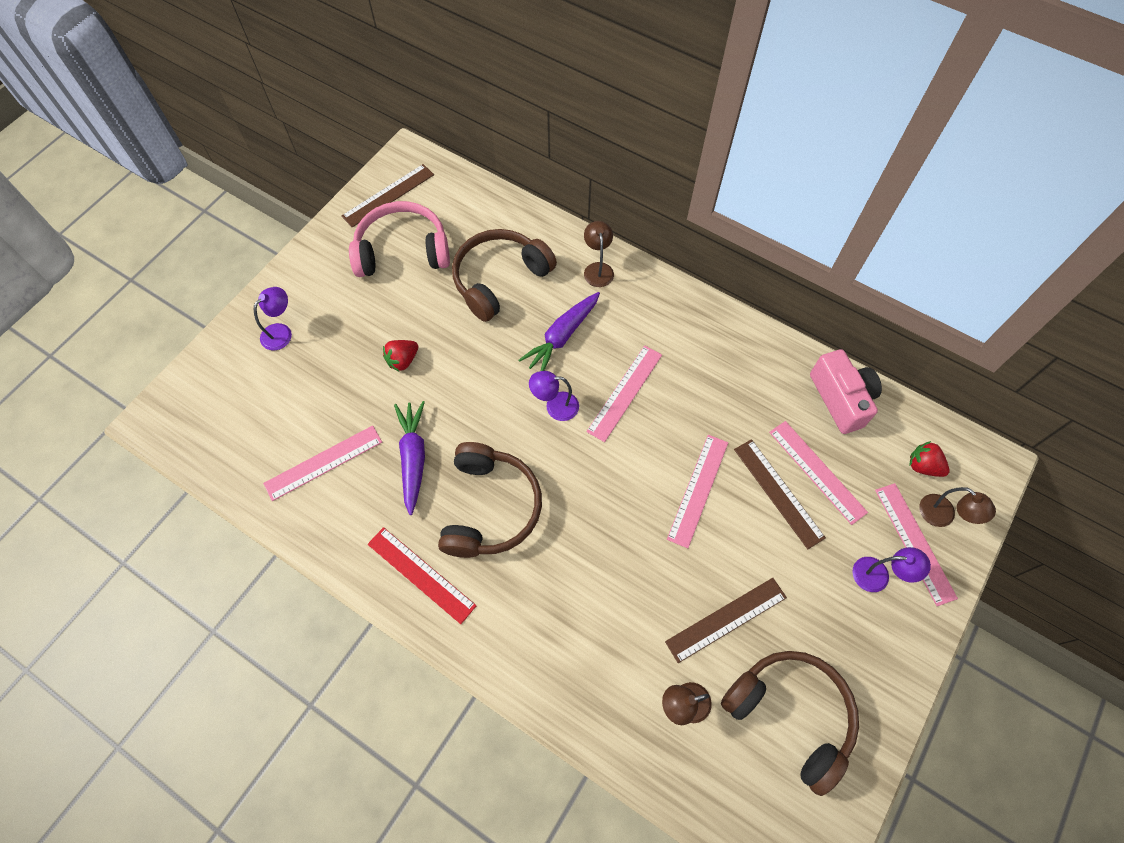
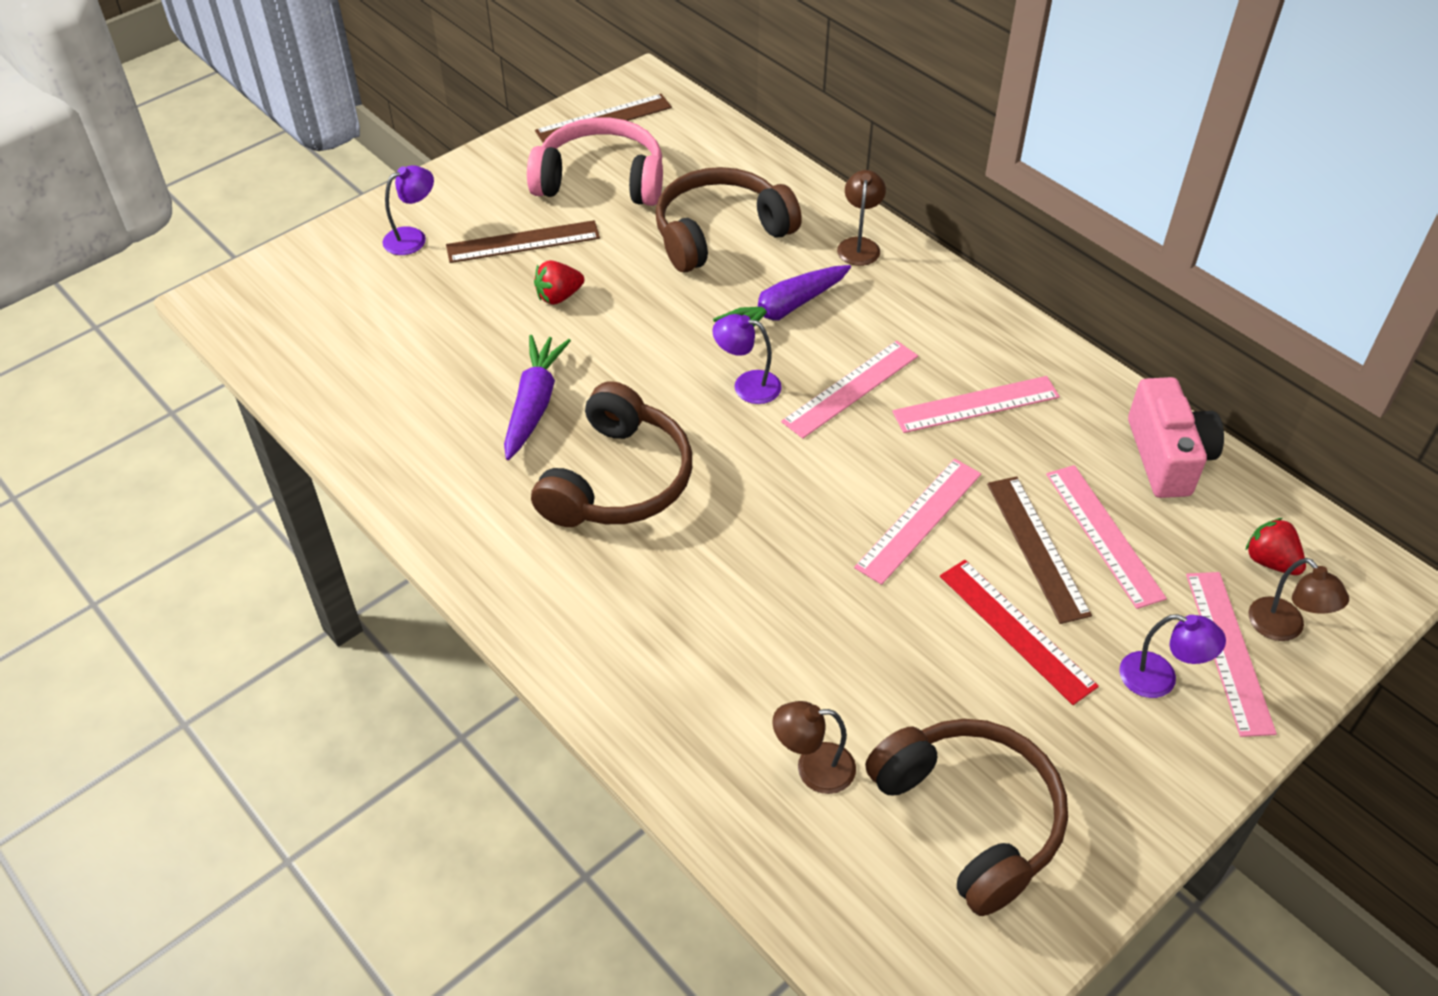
camera: 15 degrees right, 15 degrees down
pink ruler [263,425,382,501] -> pink ruler moved to [892,376,1060,433]
red ruler [368,527,477,624] -> red ruler moved to [940,560,1099,705]
brown ruler [665,578,787,663] -> brown ruler moved to [446,220,600,263]

